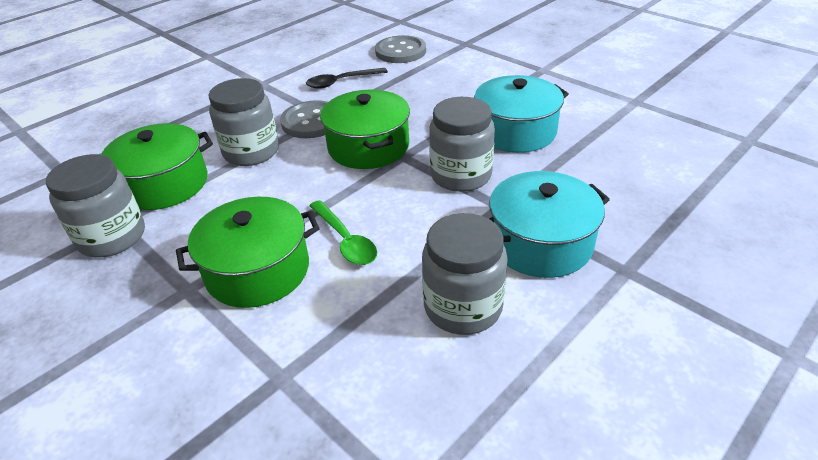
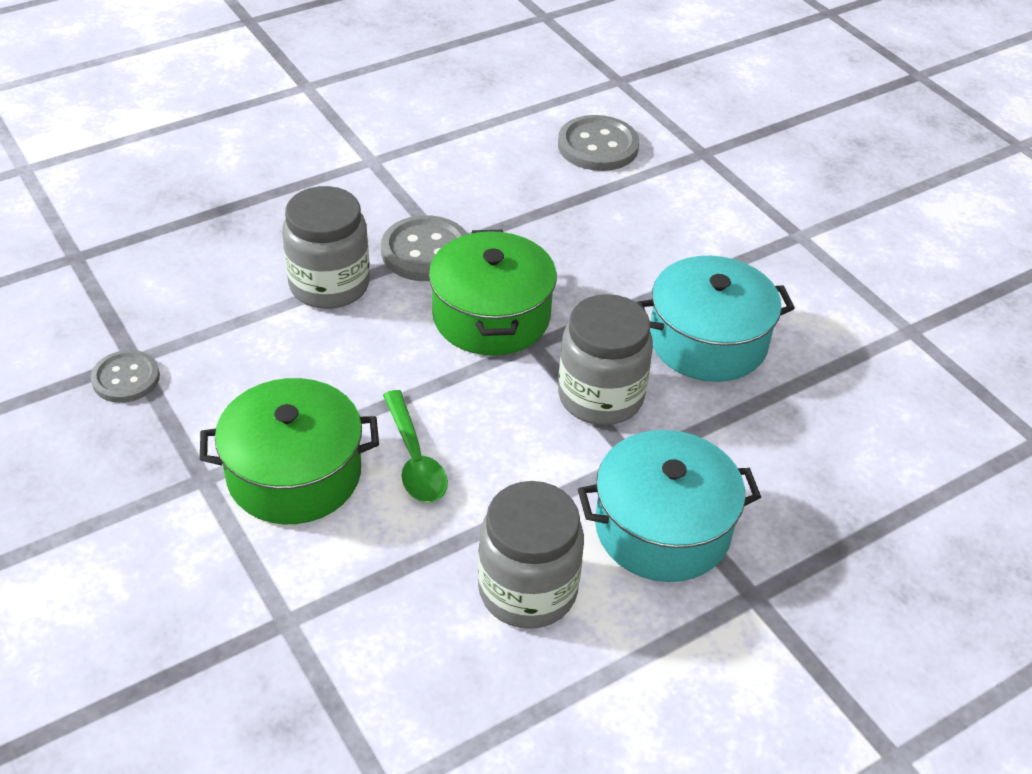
camera: 10 degrees right, 5 degrees up
grey jar [46,154,145,257] -> grey button [91,350,160,403]
green pot [101,123,213,210] -> none
black spoon [306,68,388,89] -> none

